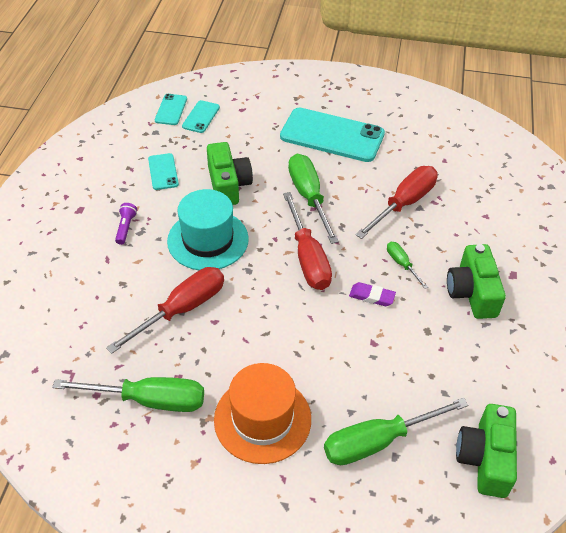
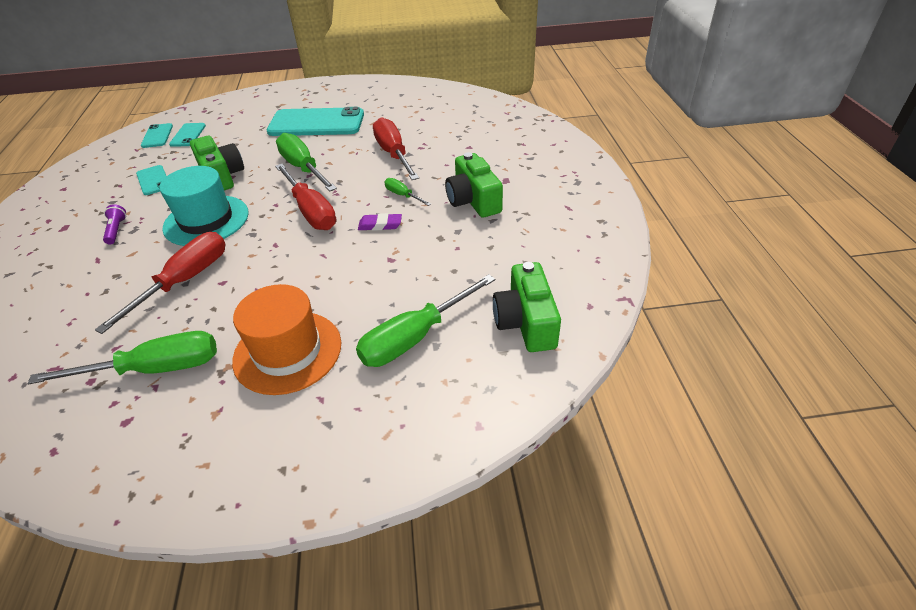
camera: 15 degrees left, 5 degrees down
red screwdriver [356,166,438,239] -> red screwdriver turned 45 degrees counterclockwise [373,117,419,180]

